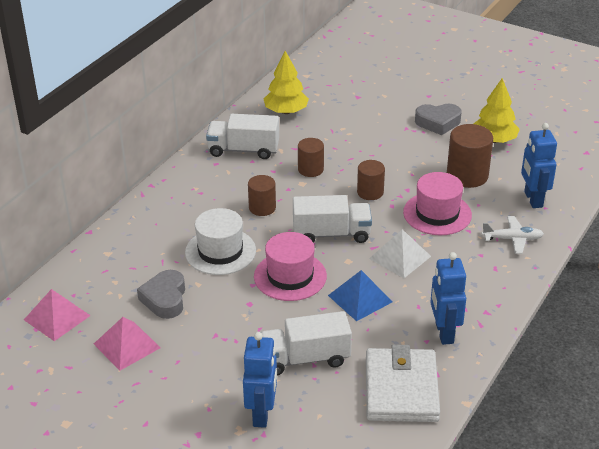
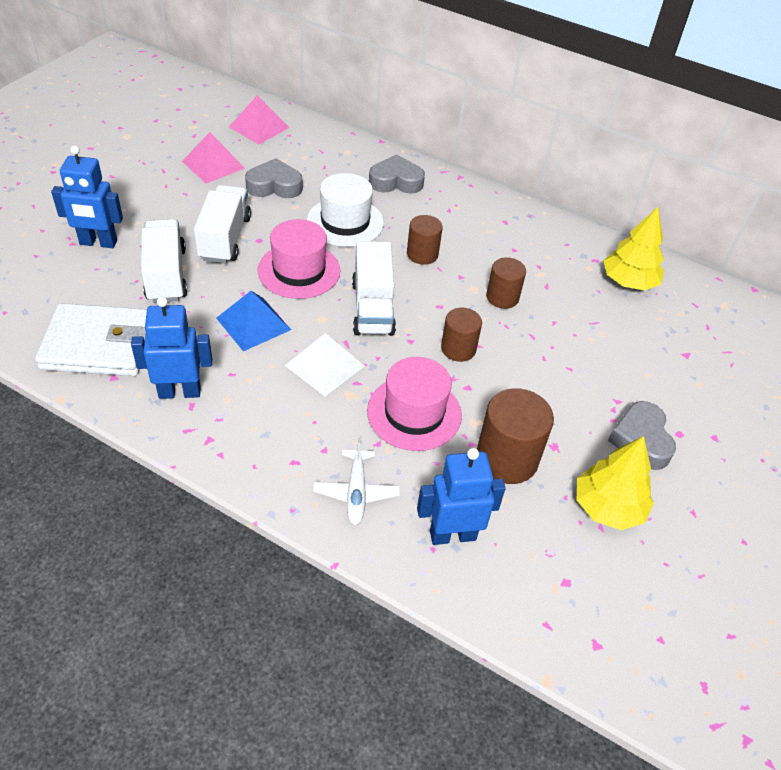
camera: 85 degrees right, 10 degrees up
white truck [206,114,279,159] -> white truck moved to [194,185,251,263]
none -> grey heart [369,154,425,194]

